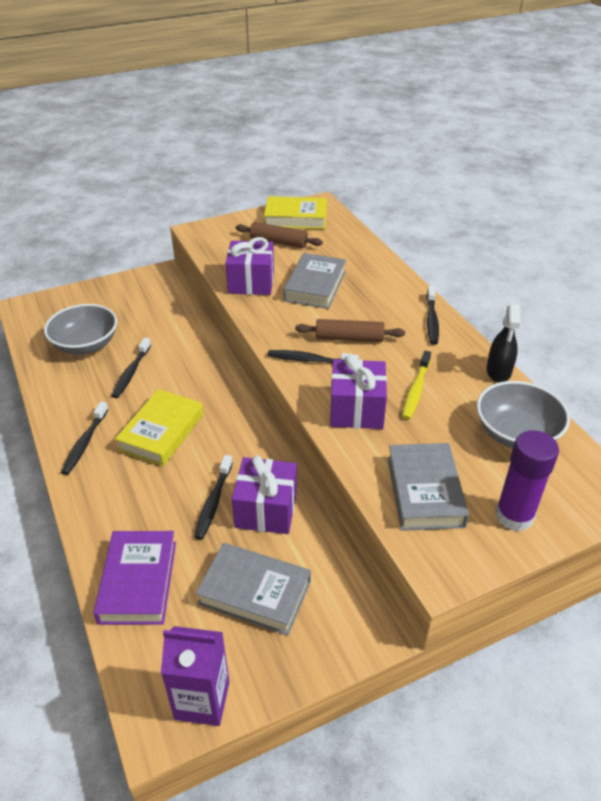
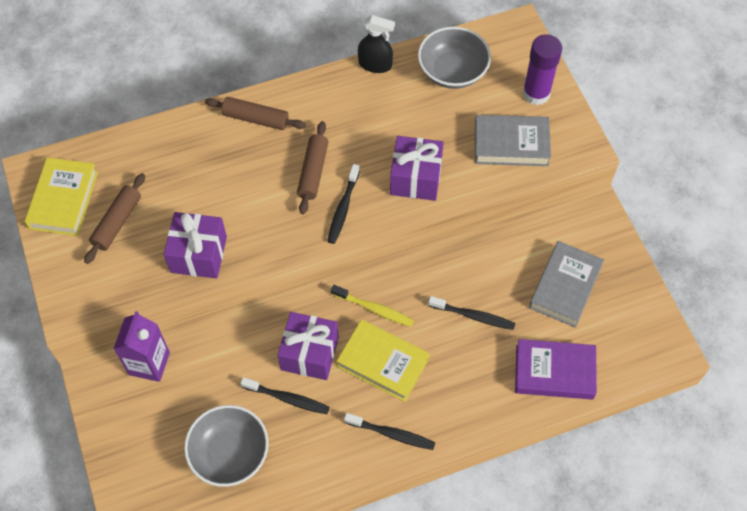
camera: 85 degrees left, 20 degrees up
purple carton [161,626,229,726] -> purple carton moved to [113,311,170,382]
purple gift [232,455,297,534] -> purple gift moved to [277,312,339,380]
grey book [284,253,346,309] -> none
yellow toothbrush [402,351,431,420] -> yellow toothbrush moved to [331,285,414,327]
black toothbrush [426,286,439,345] -> none
none -> brown rolling pin [205,97,306,130]

